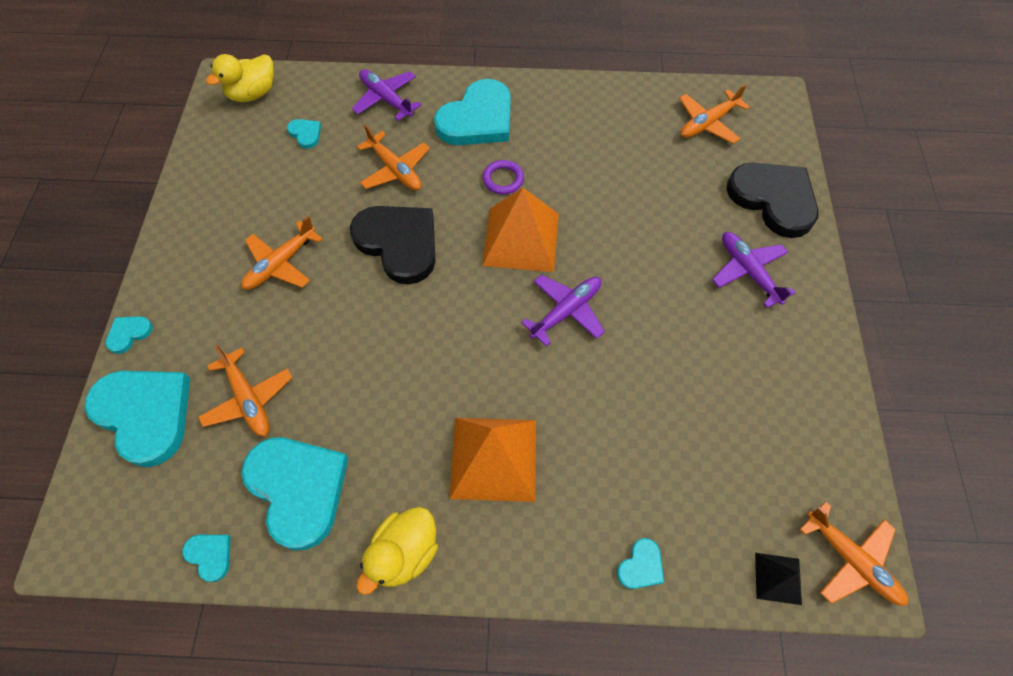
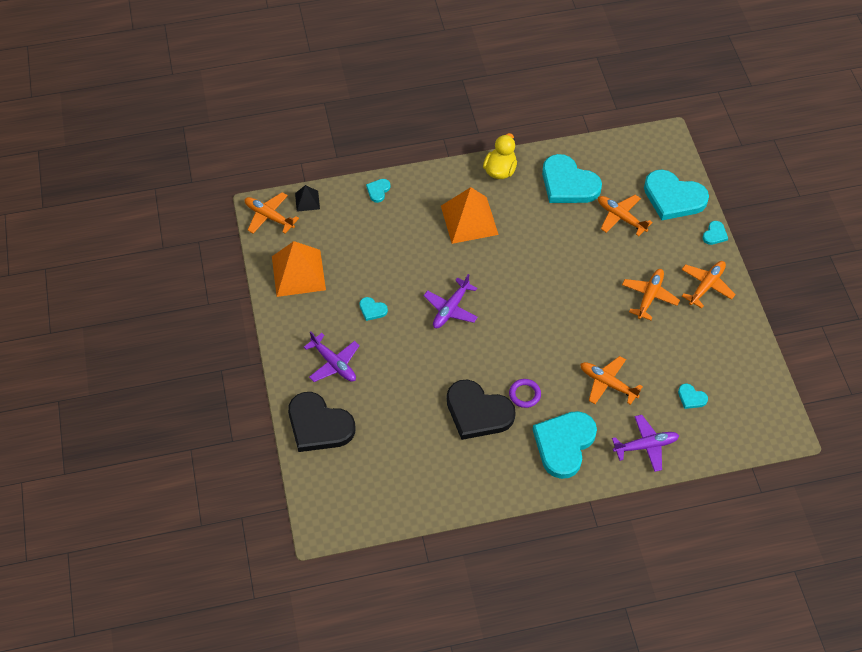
camera: 165 degrees right, 5 degrees down
turquoise heart [182,535,231,582] -> turquoise heart moved to [359,297,388,321]
yellow duck [206,54,274,102] -> none
black heart [350,206,436,285] -> black heart moved to [447,380,516,440]
purple plane [352,69,422,121] -> purple plane turned 45 degrees counterclockwise [612,415,679,472]
orange pyramid [482,188,559,272] -> orange pyramid moved to [272,241,326,297]
orange plane [679,84,750,144] -> orange plane moved to [681,261,736,308]

